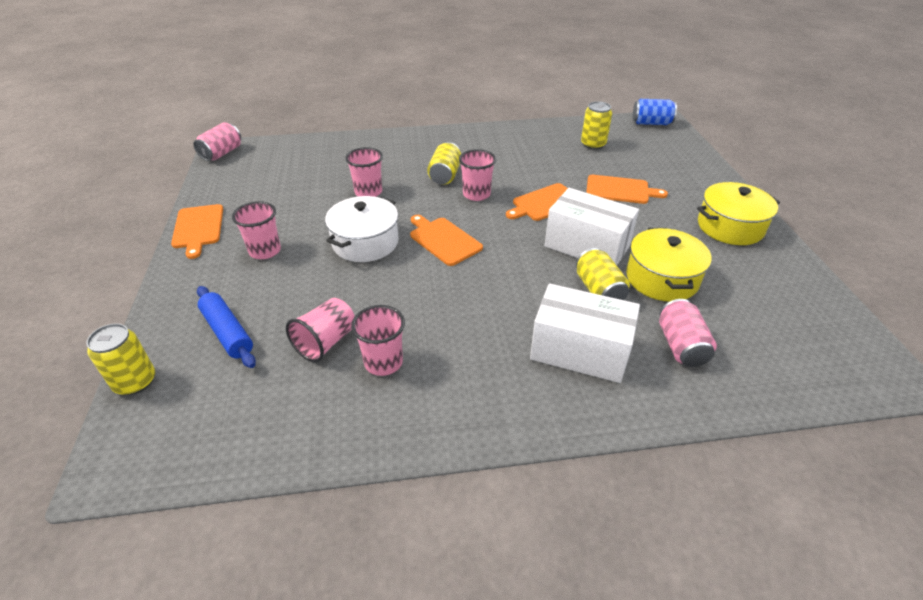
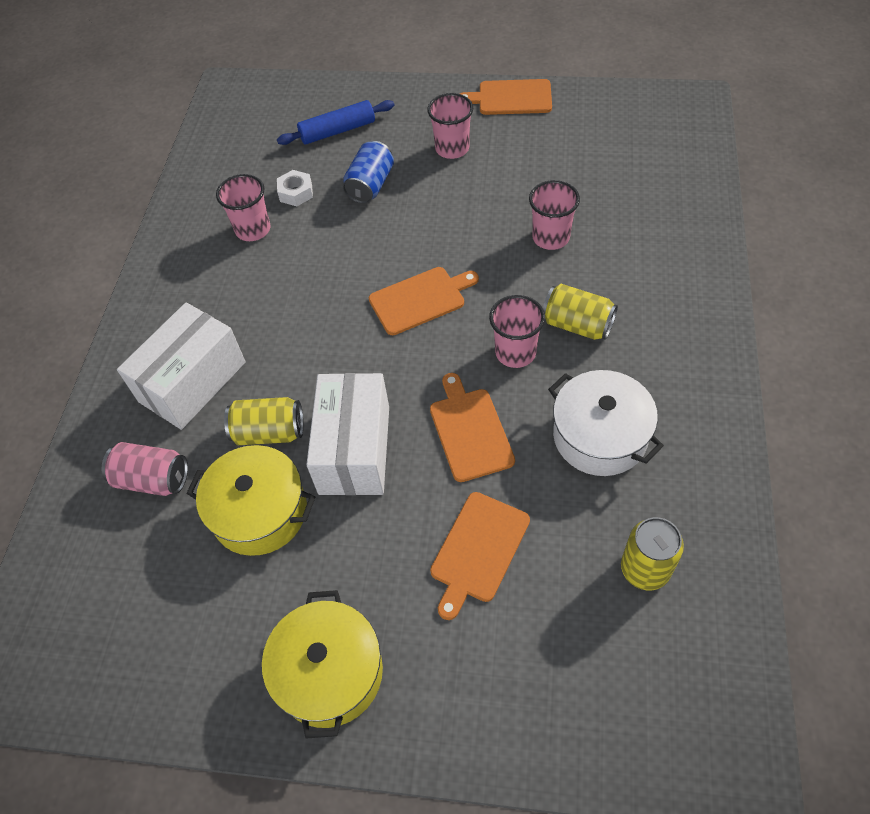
camera: 110 degrees right, 15 degrees up
yellow can [86,323,155,395] -> none
pink can [194,122,241,161] -> none
pink cup [286,298,355,362] -> white nut [277,170,313,206]
white pot [325,196,399,262] -> white pot moved to [548,370,664,476]
white box [545,188,639,265] -> white box turned 45 degrees counterclockwise [306,373,389,495]
blue can [633,99,677,125] -> blue can moved to [343,141,394,204]

